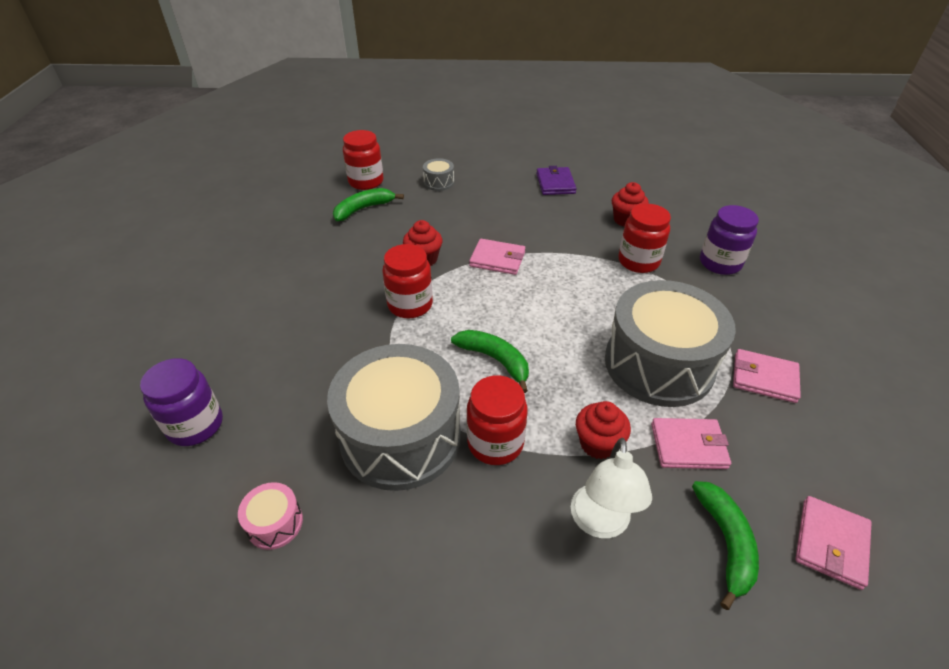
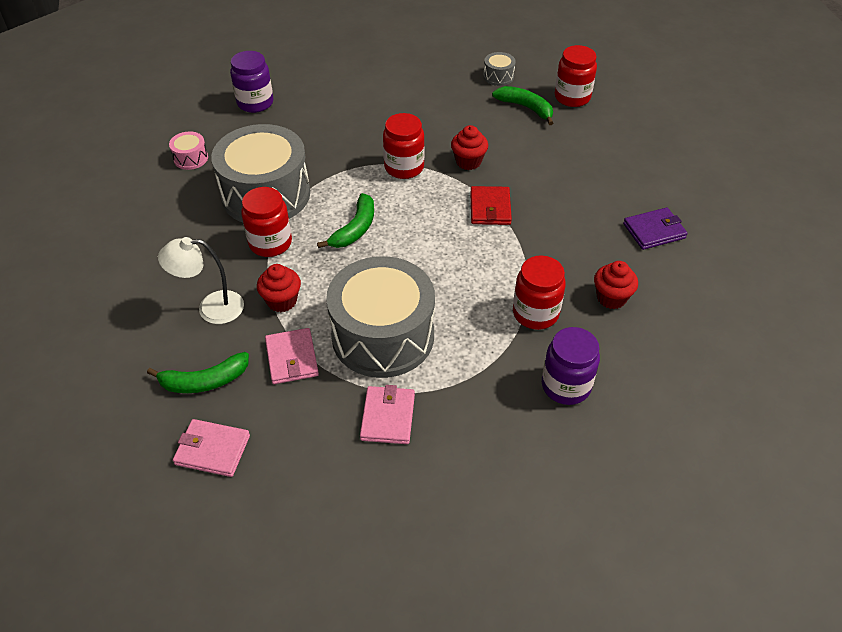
camera: 75 degrees right, 5 degrees up
grey drum [423,158,454,191] -> grey drum moved to [483,52,516,86]
pink wallet [469,239,525,275] -> red wallet [470,186,512,225]

